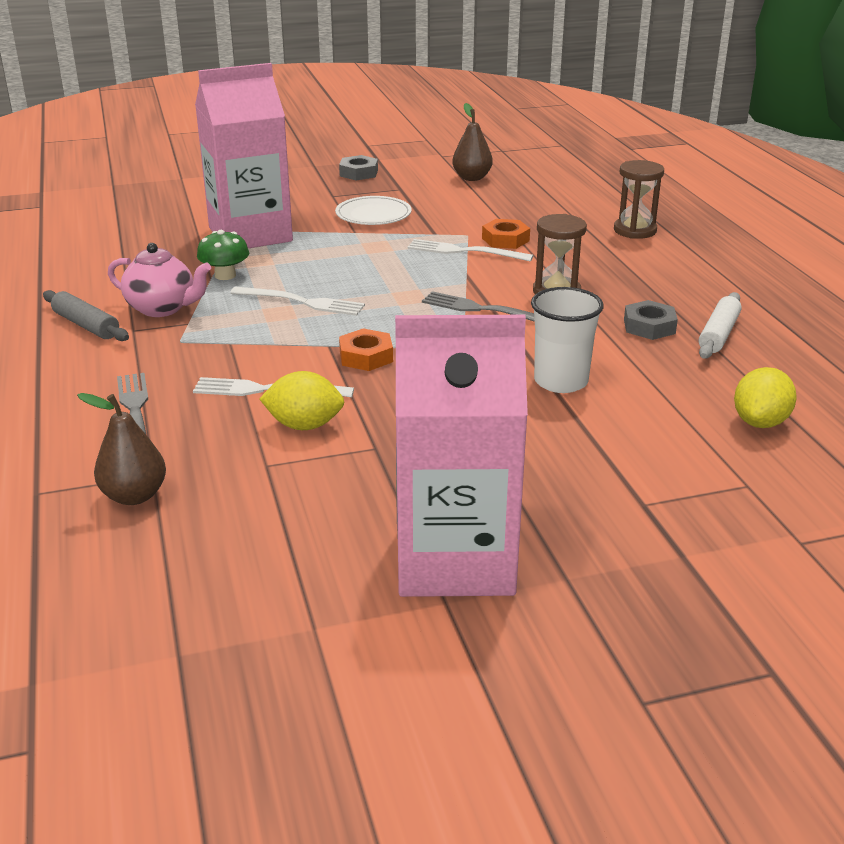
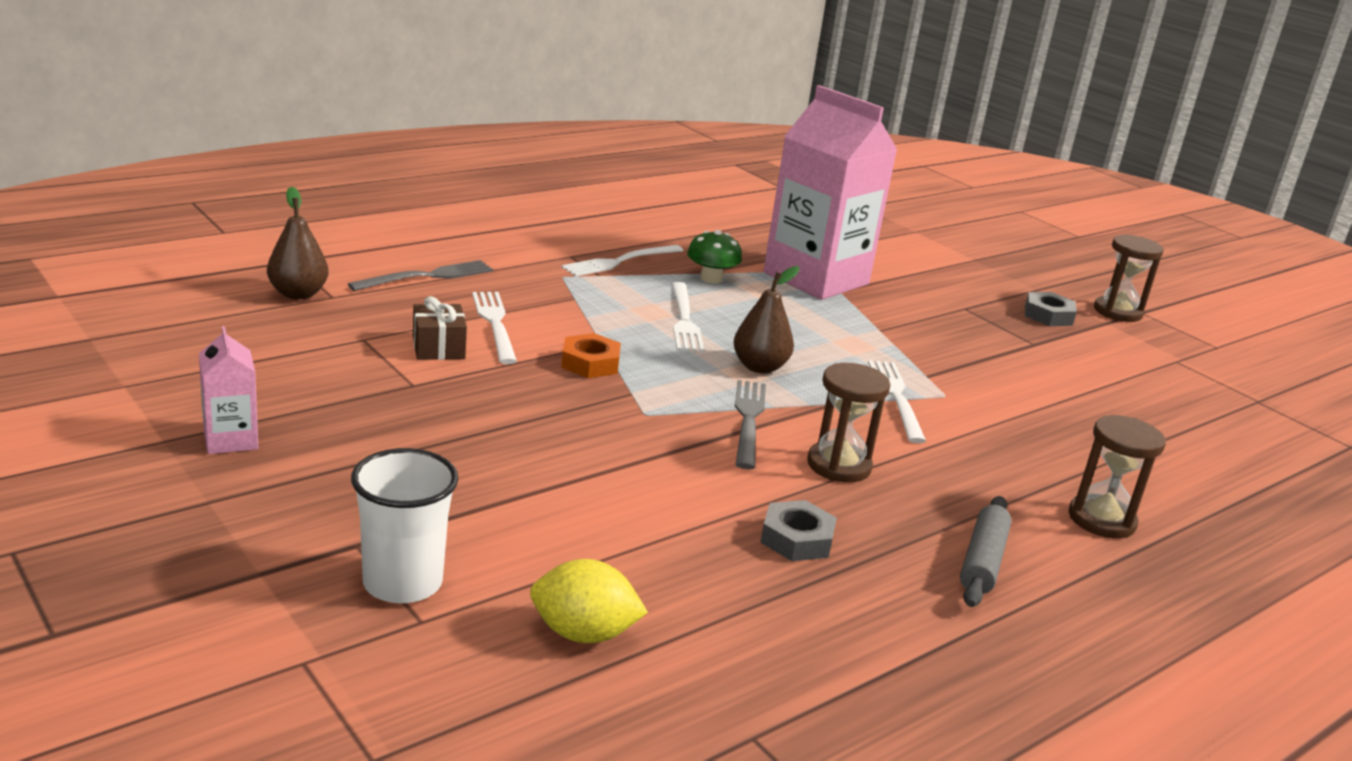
camera: 65 degrees right, 5 degrees down
grey rolling pin [43,290,129,341] -> grey rolling pin moved to [960,496,1012,607]
pink teapot [108,243,211,317] -> white fork [562,245,684,277]
yellow lemon [259,371,344,430] -> brown gift [413,296,467,360]
white plate [335,196,412,225] -> none
pink carton [395,315,528,597] -> pink carton [199,326,258,454], size x0.43
brown pear [452,103,493,181] -> brown pear moved to [734,266,800,374]
orange nut [482,219,530,249] -> none
white cup [531,287,604,393] -> white cup moved to [351,448,458,603]
white rolling pin [699,292,742,359] -> none
none -> brown hourglass [1094,234,1164,322]

